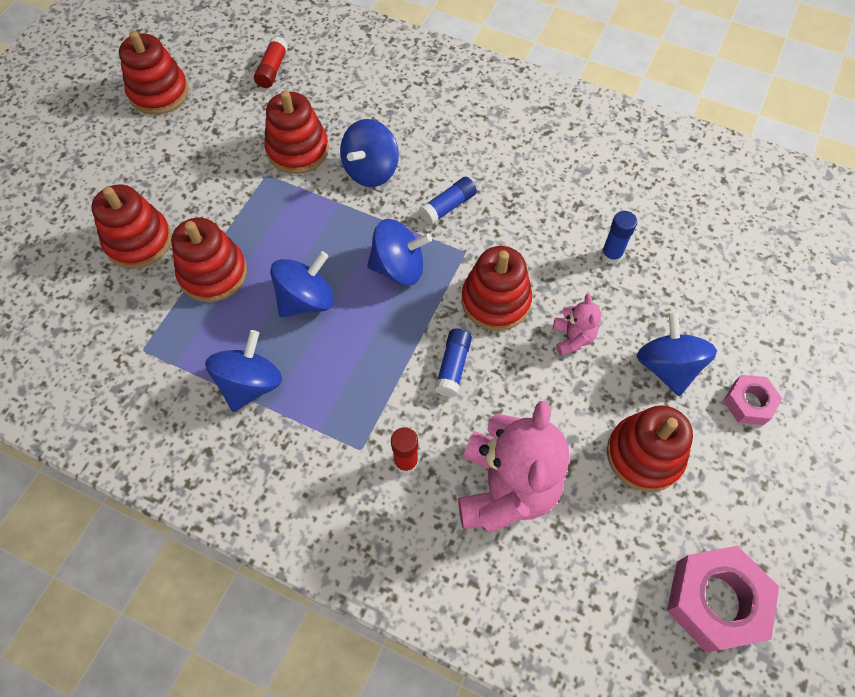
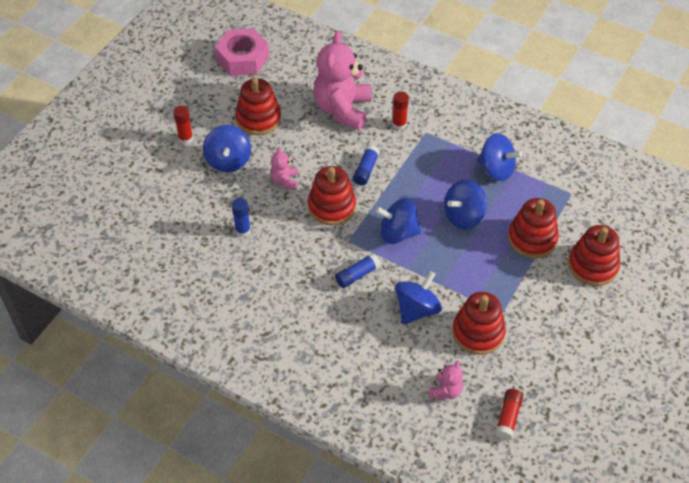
camera: 175 degrees left, 10 degrees down
red stacking toy [119,31,189,115] -> none
blue spinning top [205,330,282,412] -> blue spinning top turned 90 degrees counterclockwise [477,133,523,181]
pink nut [724,375,783,425] -> red glue stick [173,106,193,144]
none -> pink teddy bear [429,360,463,400]

